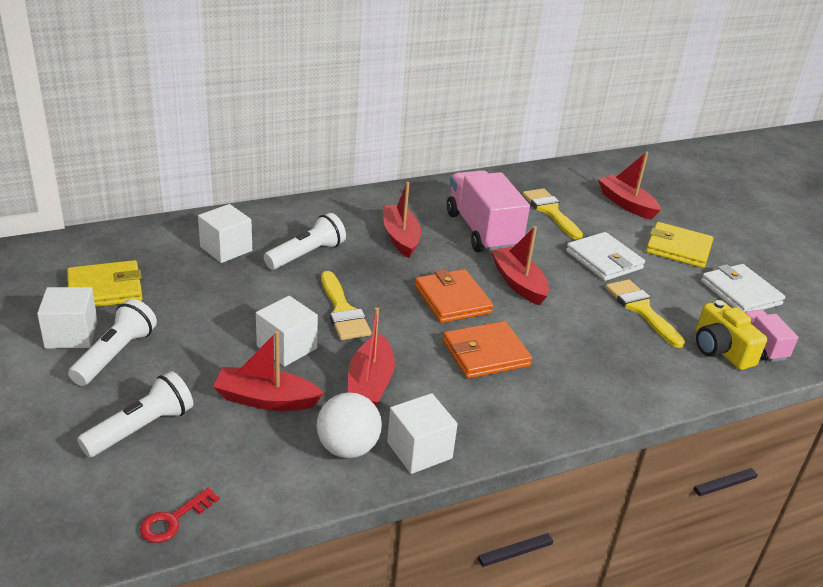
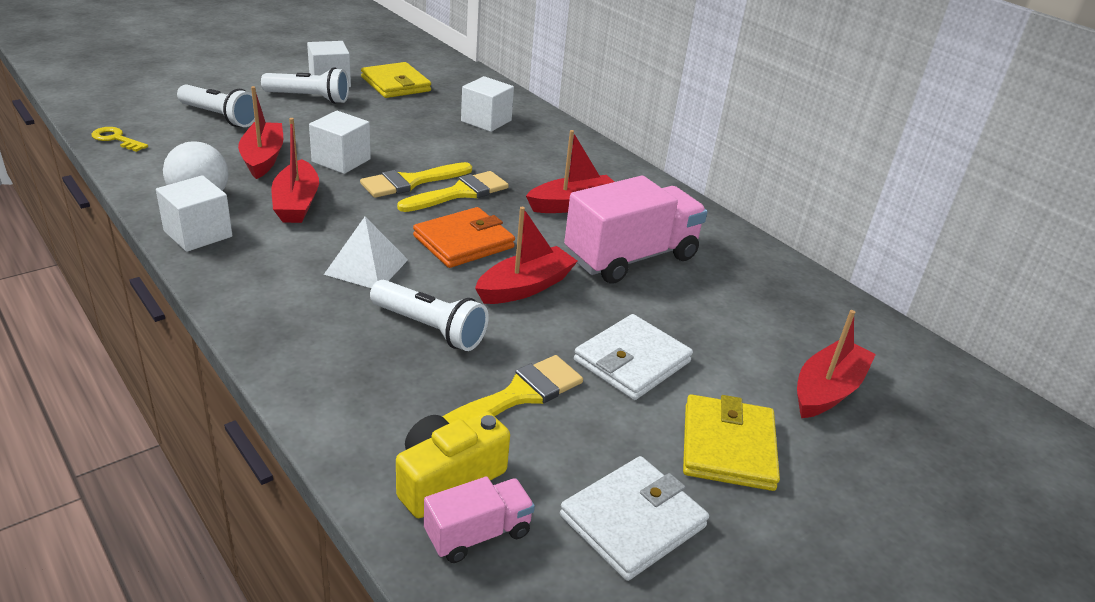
camera: 75 degrees right, 0 degrees up
red key [140,487,219,543] -> yellow key [91,127,148,152]
white flashlight [264,213,346,270] -> white flashlight moved to [370,280,489,351]
red boat [348,308,395,406] -> red boat turned 90 degrees counterclockwise [271,118,319,223]
orange wallet [443,321,532,378] -> white pyramid [324,217,408,288]
yellow brush [523,188,583,240] -> yellow brush moved to [397,171,509,212]

